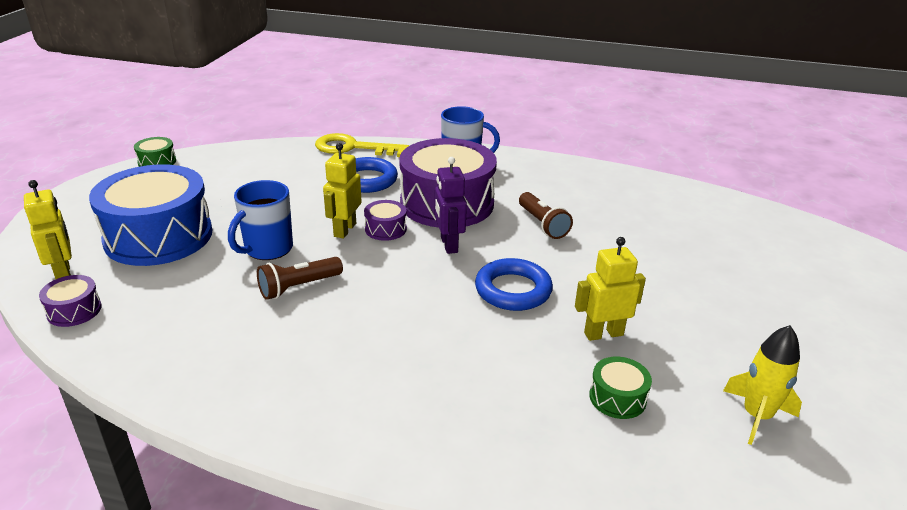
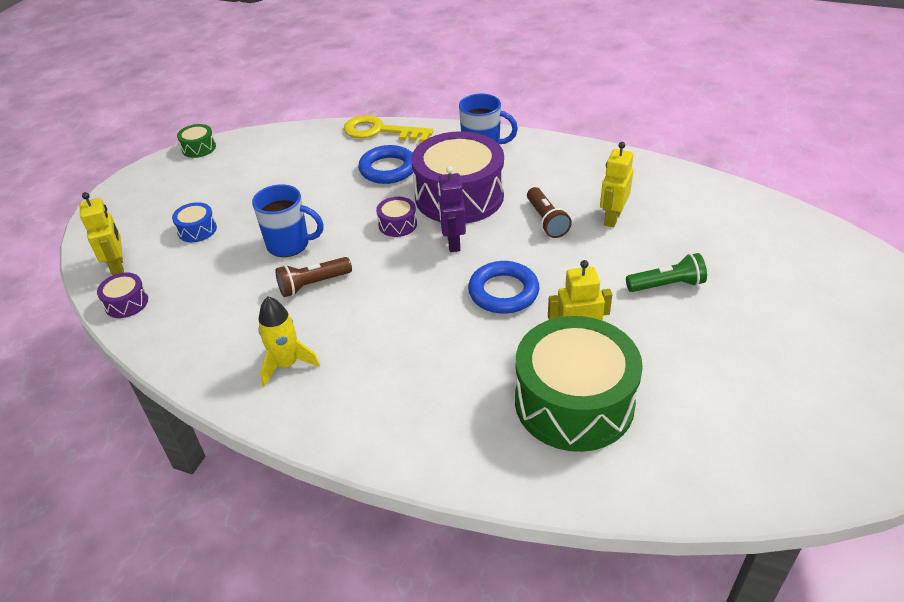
camera: 10 degrees right, 10 degrees up
blue drum [89,164,212,266] -> blue drum [172,202,217,242], size x0.42
blue mug [228,180,293,260] -> blue mug turned 120 degrees counterclockwise [252,184,324,257]
yellow robot [323,143,362,239] -> yellow robot moved to [600,142,633,228]
green drum [589,357,652,419] -> green drum [515,316,643,452], size x2.39
yellow rocket [723,325,802,445] -> yellow rocket moved to [258,296,320,387]
none -> green flashlight [626,253,707,292]

